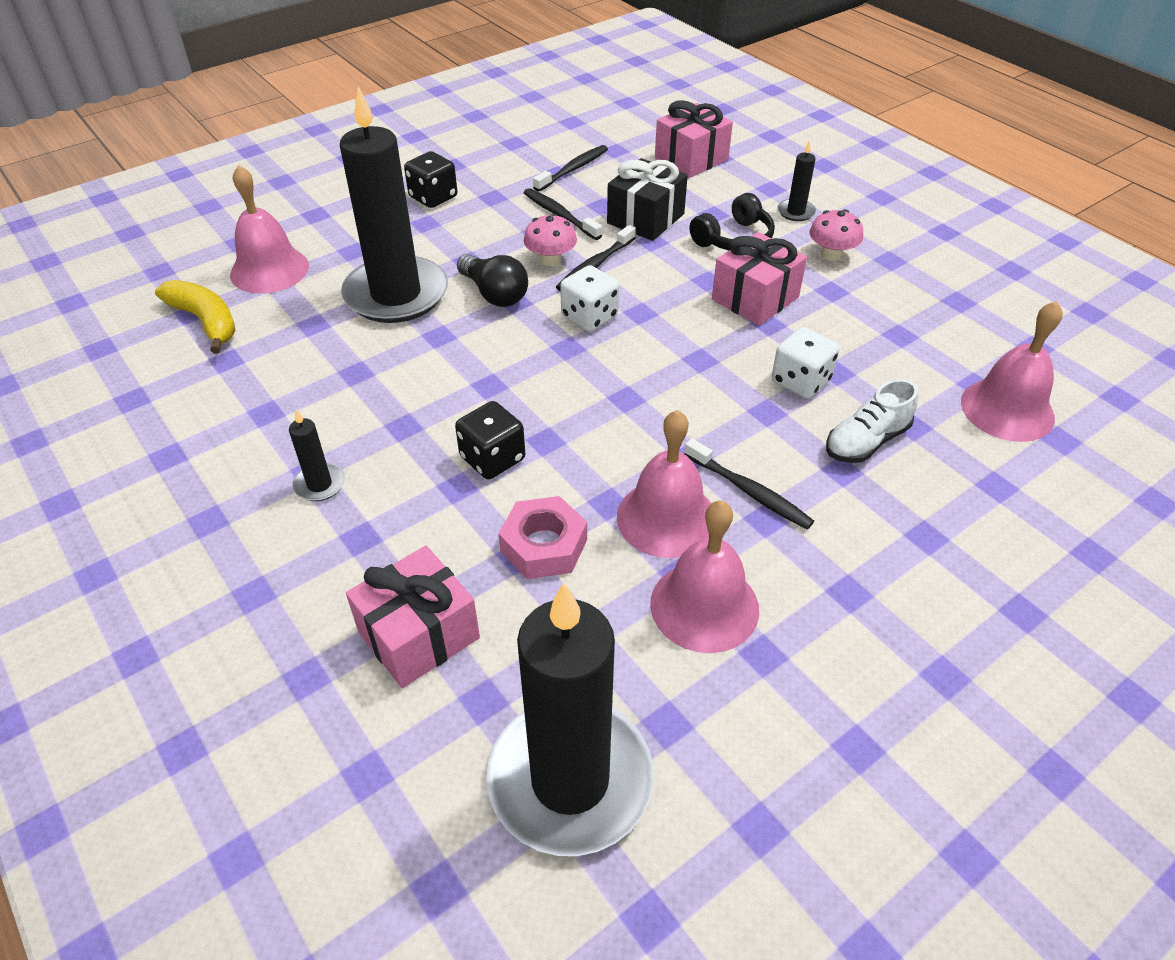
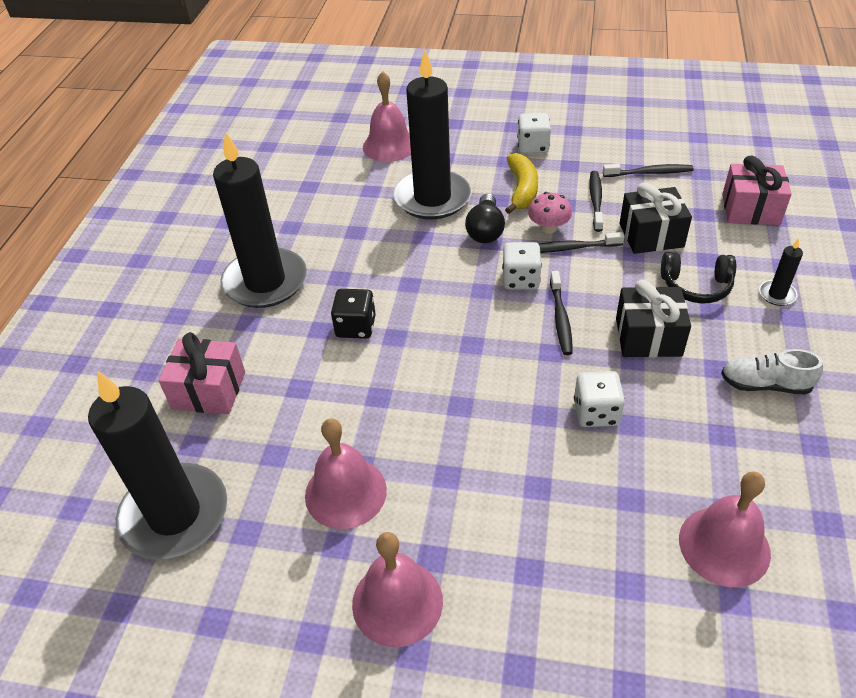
camera: 50 degrees right, 0 degrees up
yellow banana [155,280,236,354] -> yellow banana moved to [505,153,538,214]
black candle [289,409,345,501] -> black candle [213,131,307,308], size x2.50
black dice [404,151,457,208] -> white dice [517,113,551,154]
pink nut [498,496,587,579] -> none
pink bell [617,410,711,558] -> pink bell moved to [352,532,443,647]
black toothbrush [684,438,814,530] -> black toothbrush moved to [550,271,573,355]
pink gift [712,232,807,326] -> black gift [616,280,691,357]
pink mushroom [809,209,863,261] -> none
white shoe [826,379,918,463] -> white shoe moved to [721,349,823,395]

